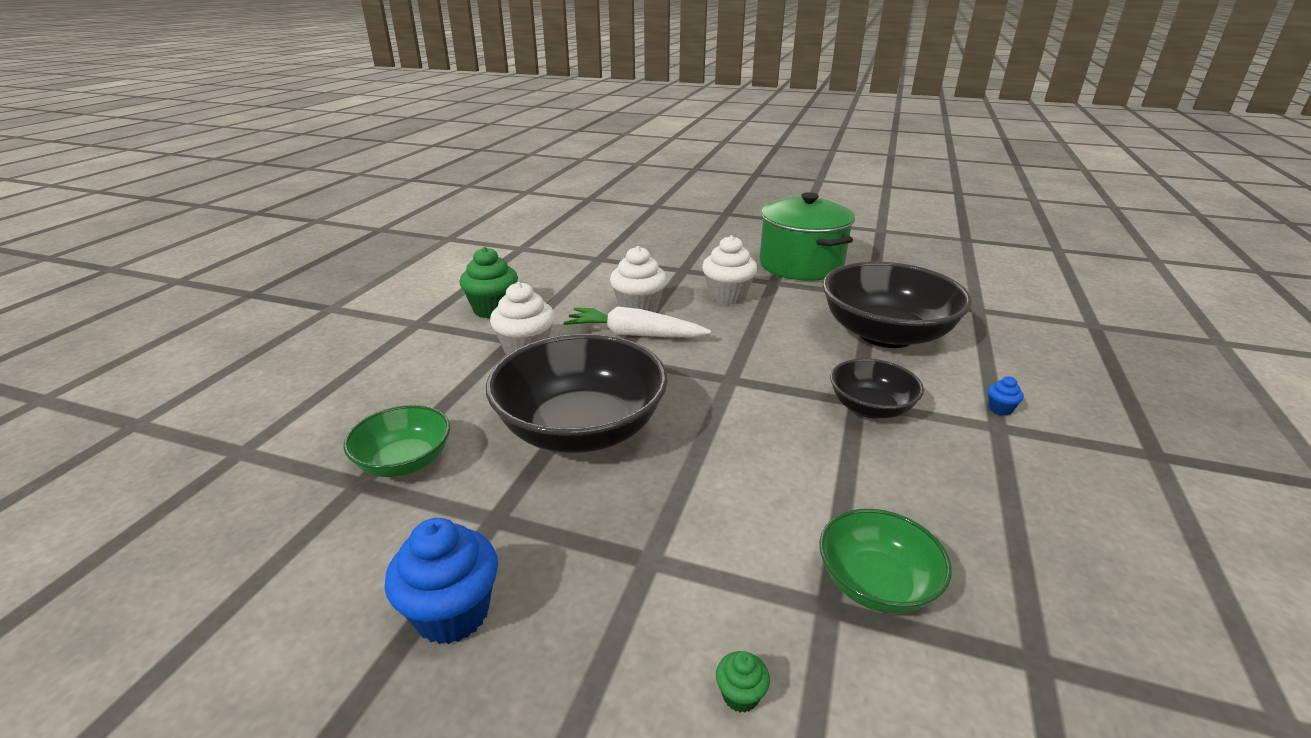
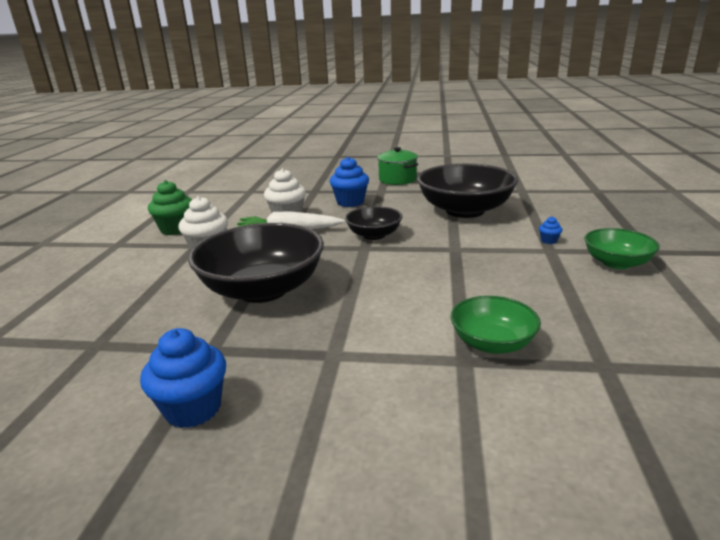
camera: 10 degrees left, 5 degrees down
green bowl [343,405,450,477] -> green bowl moved to [584,228,660,269]
white cupcake [702,235,757,304] -> blue cupcake [330,157,369,207]
green cupcake [716,651,770,713] -> none
green pot [760,192,855,281] -> green pot [377,147,418,185], size x0.63
black bowl [830,358,924,418] -> black bowl moved to [345,206,403,240]

